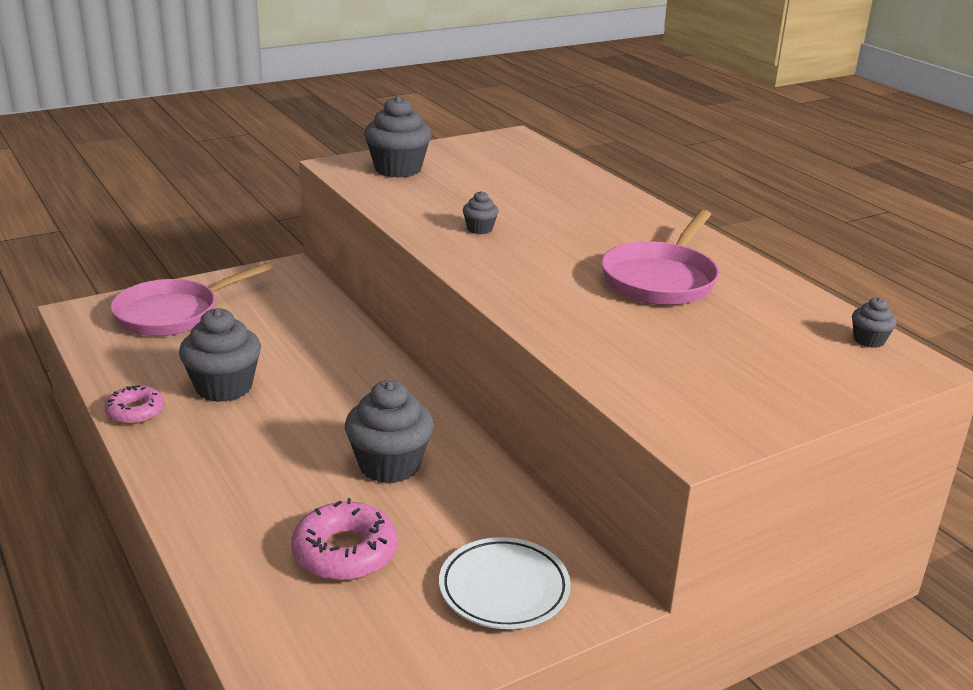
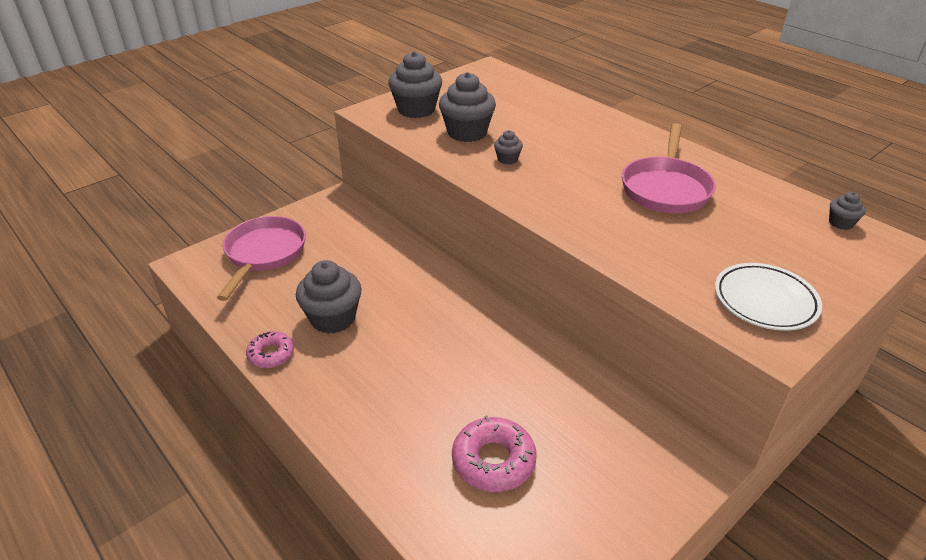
camera: 10 degrees left, 10 degrees up
pink pan [110,262,273,336] -> pink pan turned 150 degrees clockwise [217,216,306,301]
grey cupcake [345,380,434,484] -> grey cupcake moved to [439,72,496,142]
white plate [439,537,571,629] -> white plate moved to [715,263,822,331]

